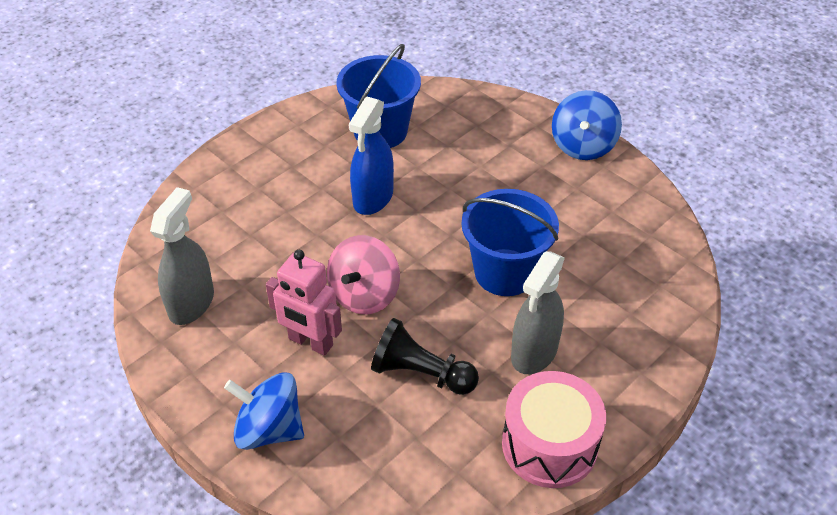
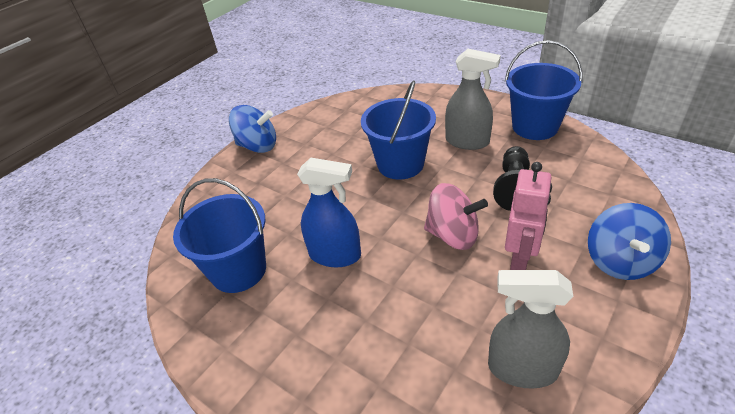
camera: 95 degrees left, 5 degrees down
pink drum [502,371,606,488] -> blue bucket [505,40,583,140]

